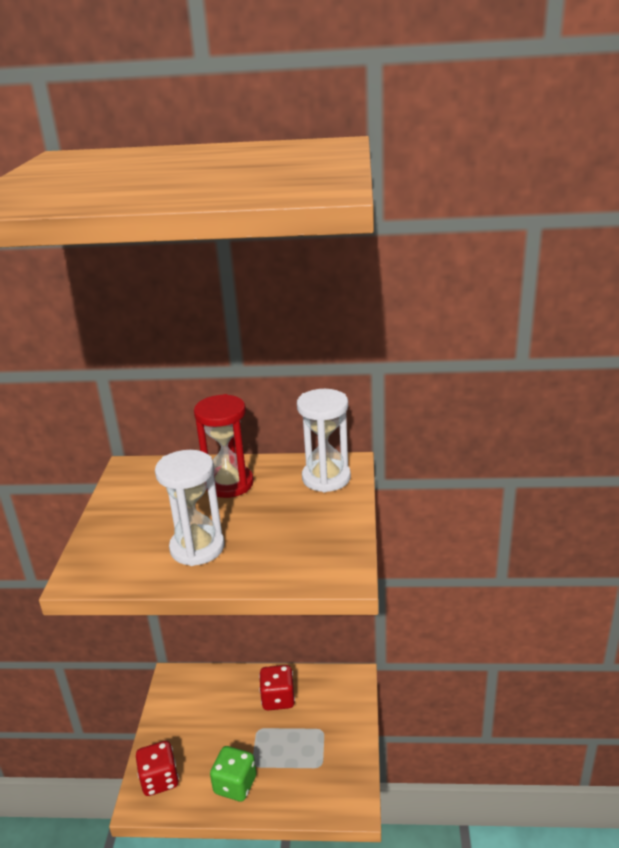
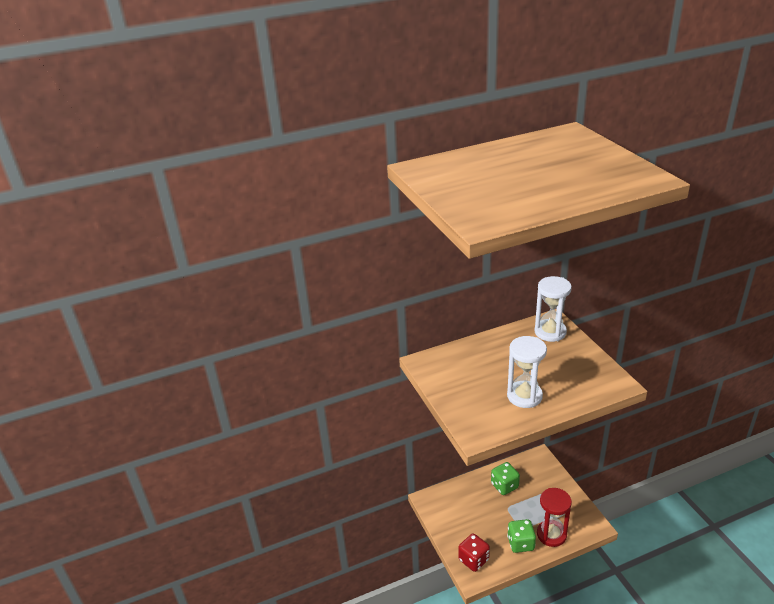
camera: 25 degrees left, 5 degrees up
red hourglass [194,394,254,498] -> red hourglass moved to [537,488,572,547]
red dice [259,665,295,710] -> green dice [491,462,520,495]

